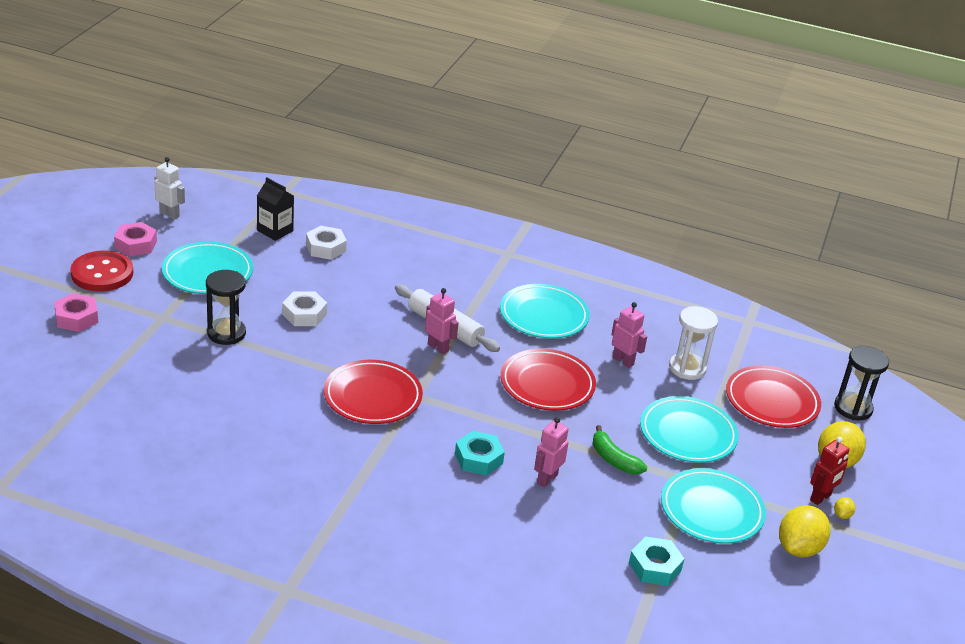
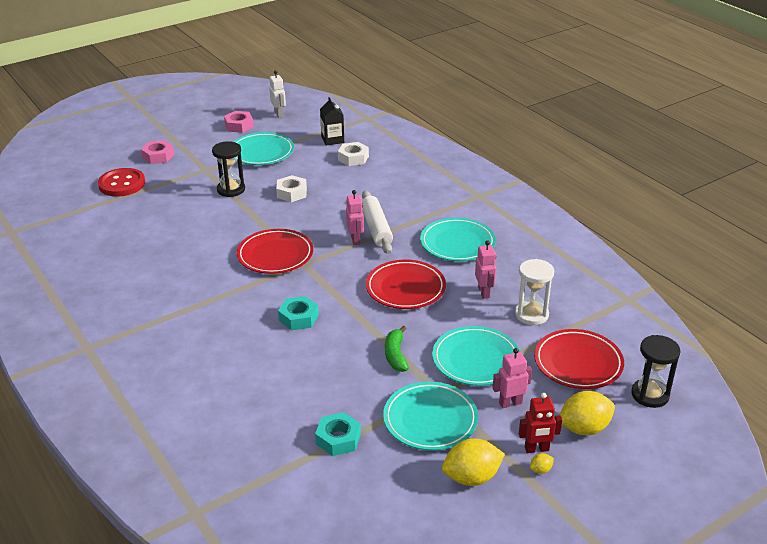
camera: 40 degrees right, 0 degrees up
red button [70,251,133,291] -> red button moved to [98,168,145,197]
pink robot [534,417,569,488] -> pink robot moved to [493,348,532,408]

